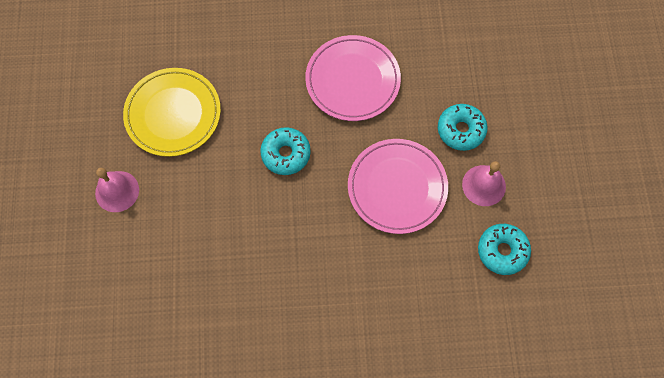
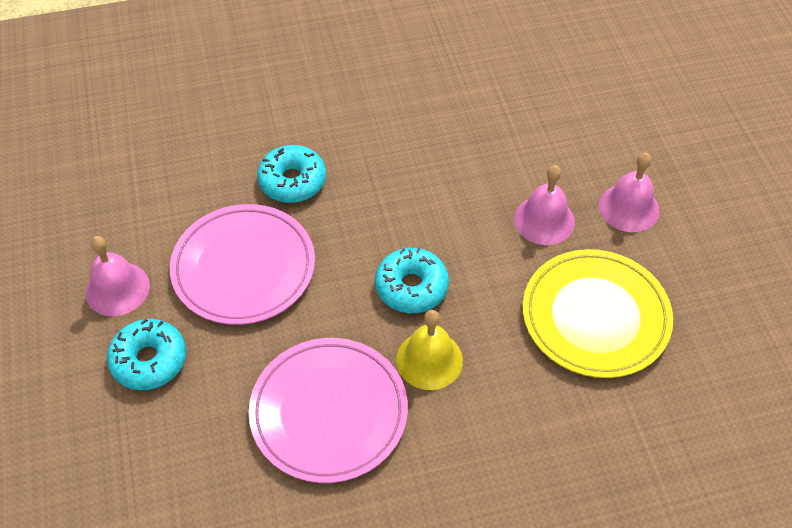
camera: 170 degrees right, 15 degrees down
turquoise donut [478,224,531,275] -> turquoise donut moved to [257,145,326,203]
none -> yellow bell [396,310,463,390]
none -> pink bell [514,165,575,245]

